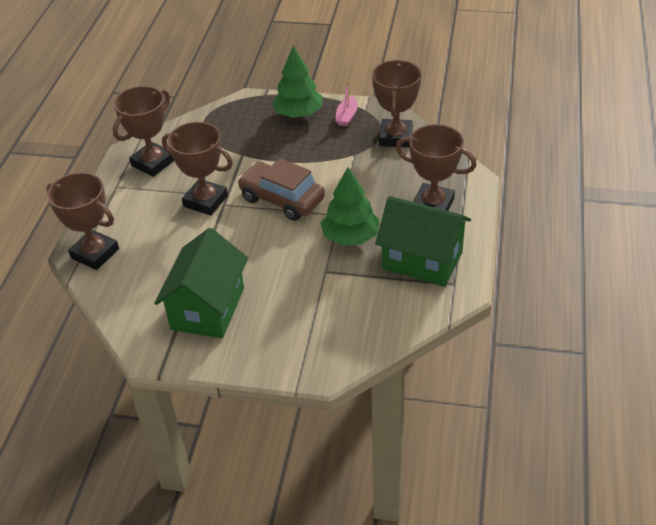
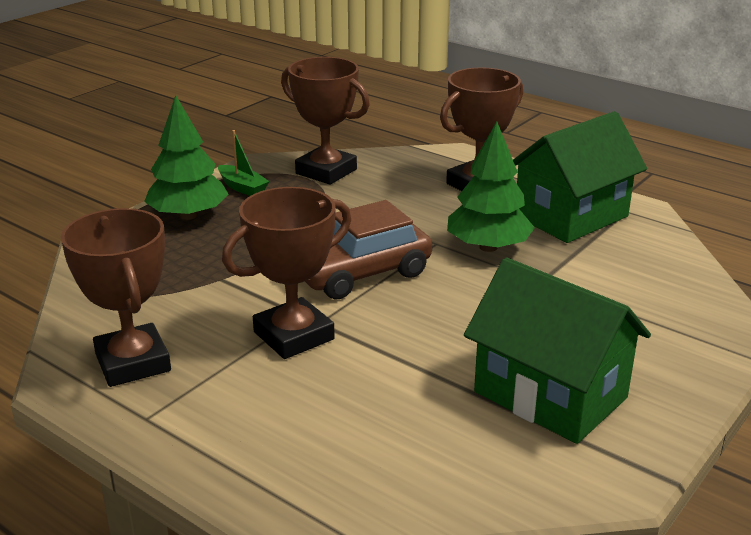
camera: 65 degrees left, 15 degrees down
brown trophy [46,172,119,270] -> none
pink boat [335,81,358,126] -> green boat [218,130,270,196]

